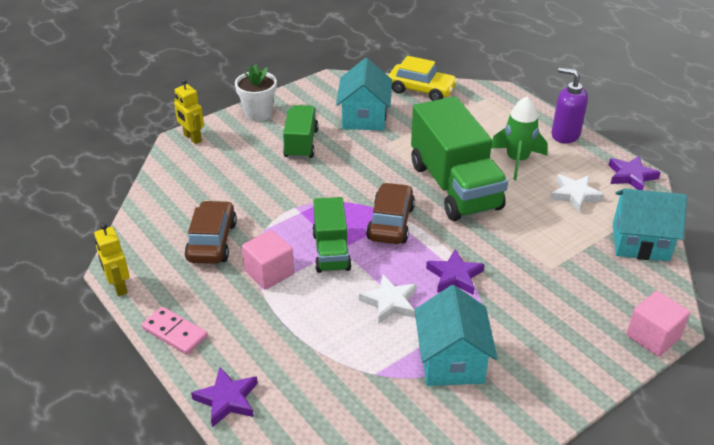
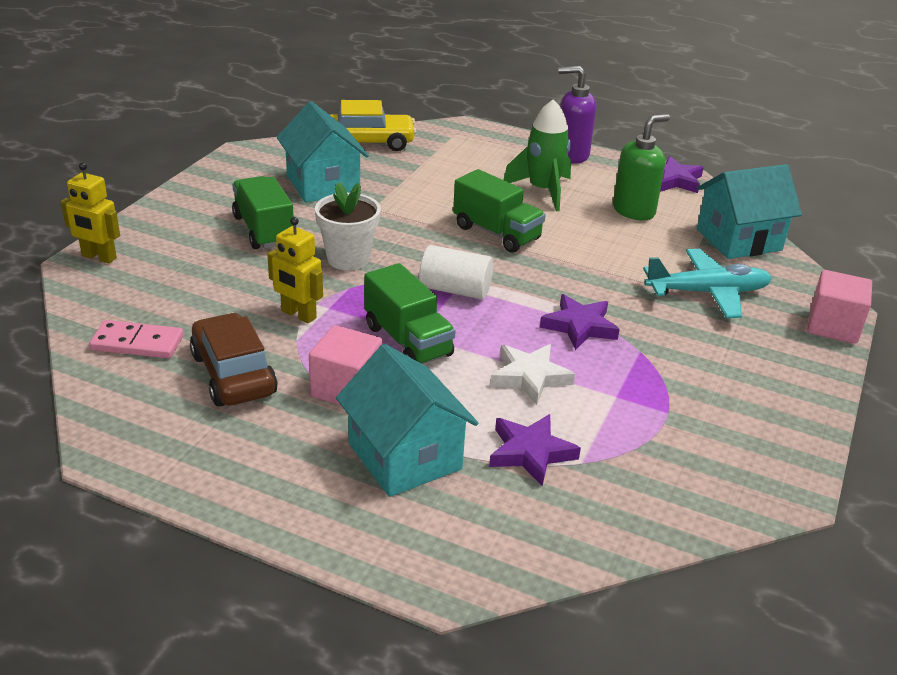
camera: 30 degrees left, 5 degrees down
yellow robot [94,223,130,296] -> yellow robot moved to [267,217,323,323]
pink domino [142,307,208,355] -> pink domino moved to [89,320,183,359]
purple star [191,367,258,427] -> purple star moved to [489,414,581,486]
white flower pot [235,64,277,121] -> white flower pot moved to [315,182,381,270]
brown car [366,182,415,244] -> white cylinder [419,245,493,299]
green truck [411,96,508,221] -> green truck [453,169,546,253], size x0.56
turquoise house [415,285,497,386] -> turquoise house moved to [336,344,478,497]
white star [550,174,604,212] -> green soap dispenser [613,114,670,220]
none -> turquoise plane [643,249,772,318]

